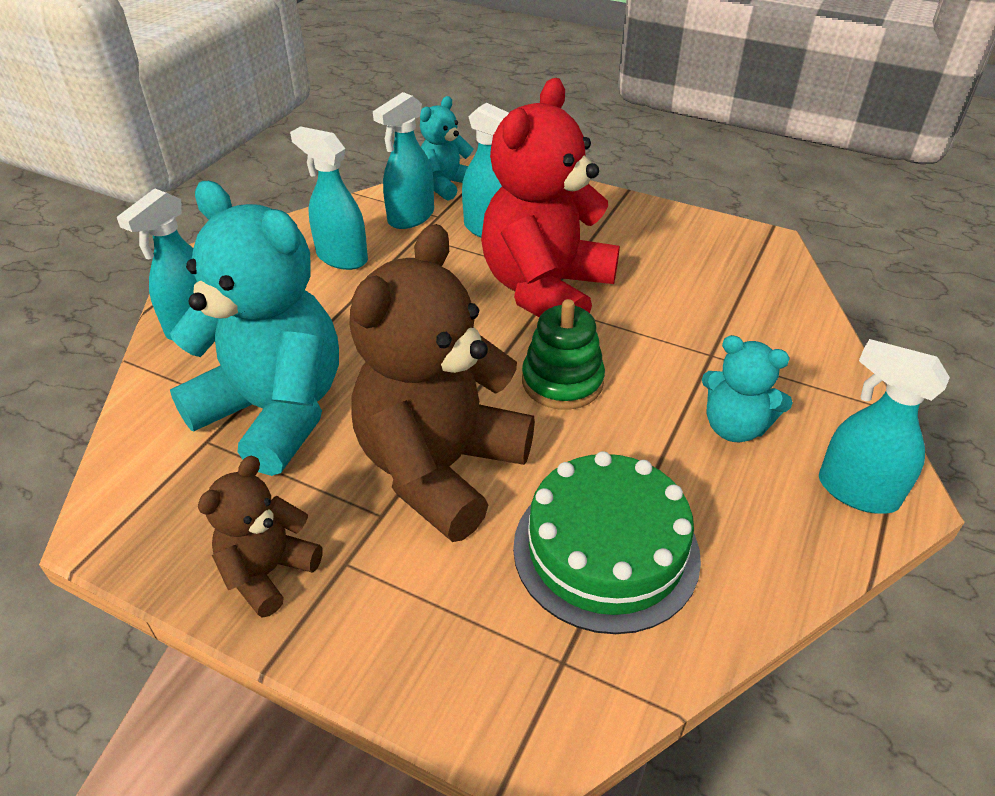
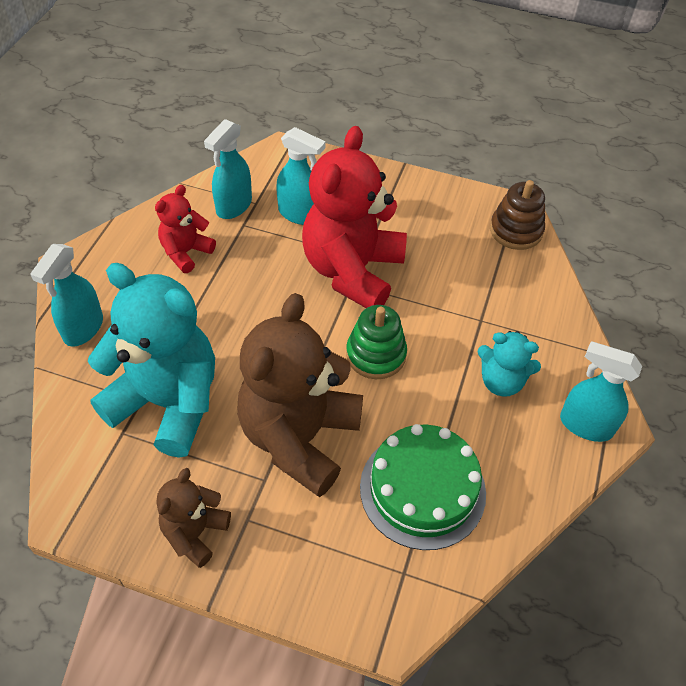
camera: 10 degrees left, 10 degrees up
turquoise spray bottle [290,126,368,270] -> red teddy bear [155,185,216,273]
turquoise teddy bear [420,96,474,201] -> none
none -> brown stacking toy [490,180,545,250]

